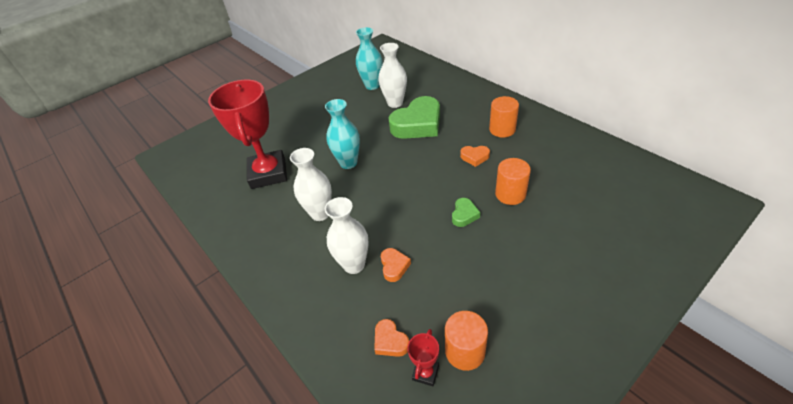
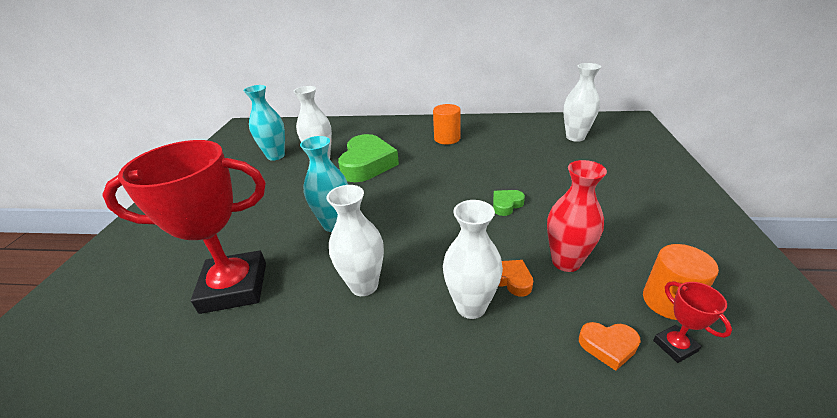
camera: 45 degrees left, 10 degrees down
red trophy [208,80,287,189] -> red trophy turned 45 degrees counterclockwise [102,140,266,314]
green heart [452,198,480,227] -> green heart turned 105 degrees counterclockwise [493,190,525,216]
orange heart [460,146,490,167] -> none
orange cylinder [495,158,531,205] -> none
none -> red vase [547,160,607,272]
none -> white vase [563,63,601,142]

